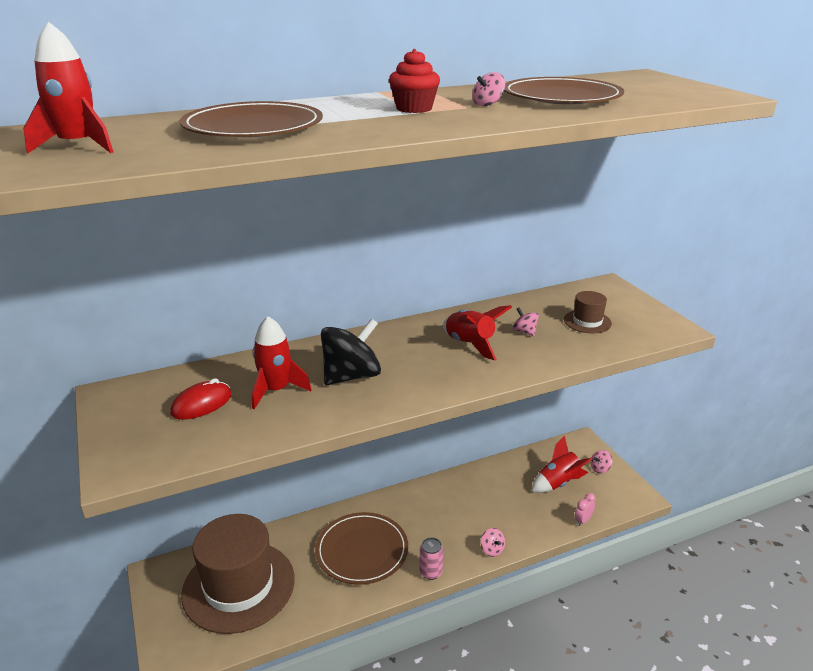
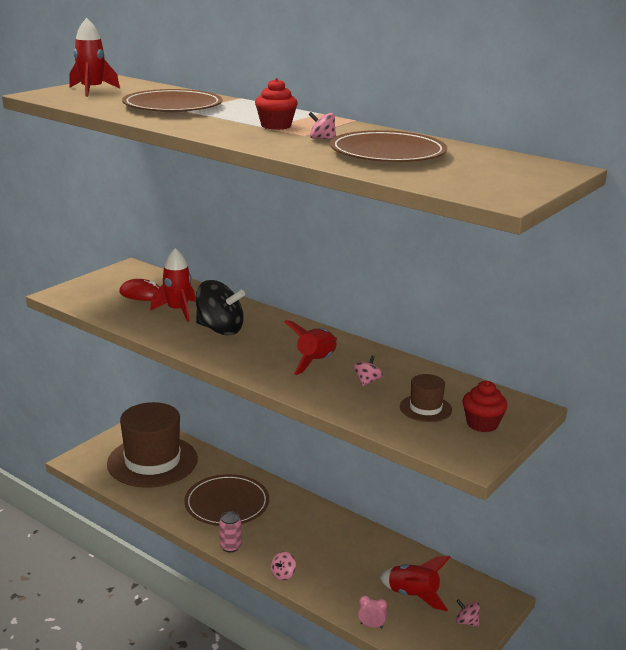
camera: 60 degrees right, 5 degrees down
none -> red cupcake [462,381,508,432]

